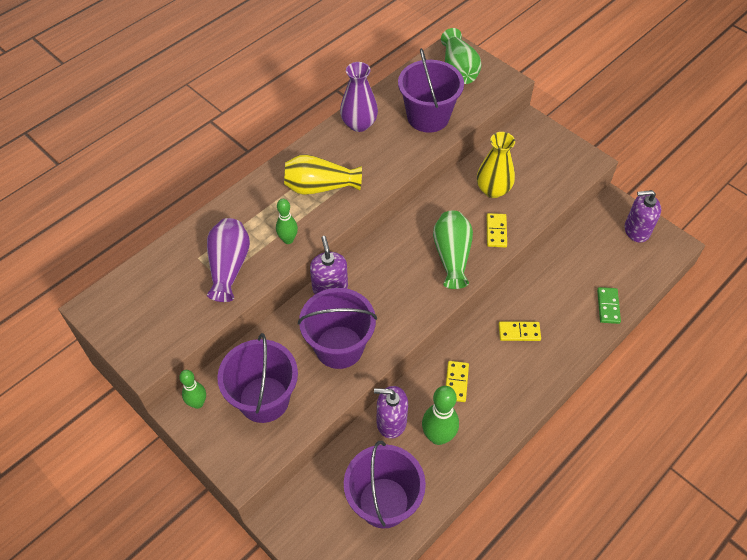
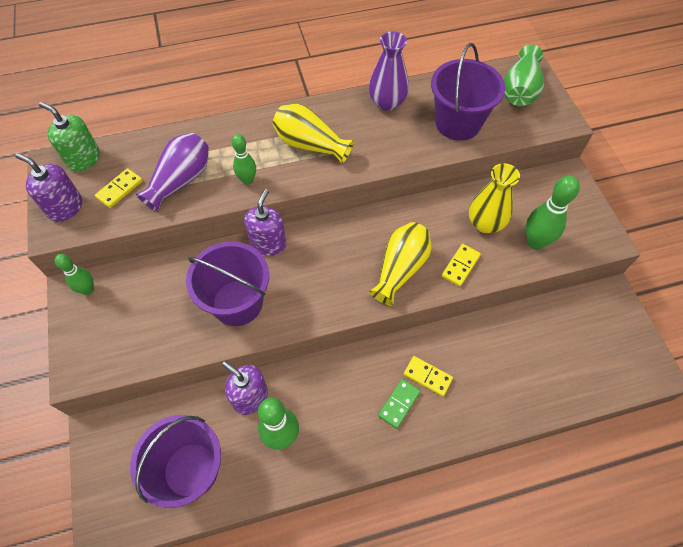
camera: 30 degrees right, 5 degrees up
purple bucket [217,333,298,423] -> none
green vase [433,211,473,289] -> yellow vase [369,222,432,306]
yellow domino [446,361,469,402] -> yellow domino moved to [95,168,143,208]
green domino [597,287,621,324] -> green domino moved to [378,379,421,429]
purple soap dispenser [625,190,661,243] -> purple soap dispenser moved to [15,153,82,222]
none -> green soap dispenser [39,102,100,172]
none -> green bowling pin [526,175,580,249]

